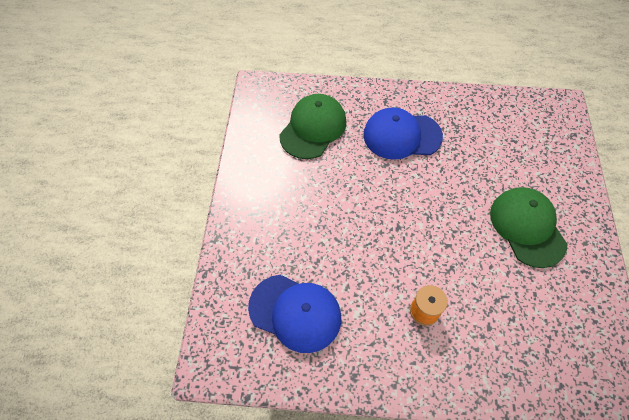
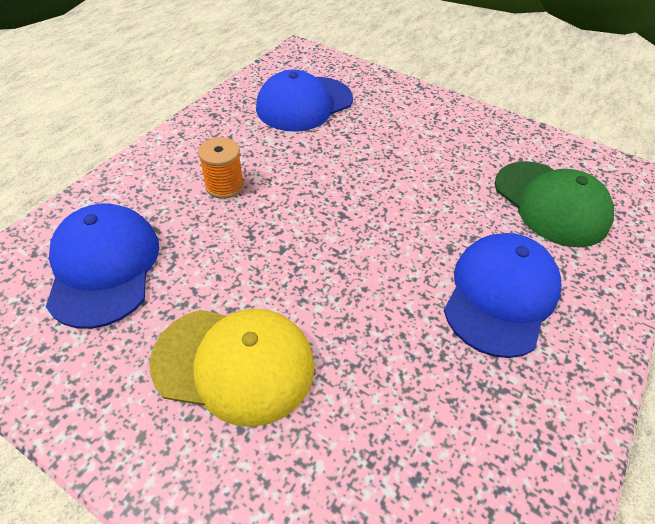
camera: 115 degrees right, 10 degrees down
green cap [490,187,568,268] -> yellow cap [150,309,314,427]
none -> blue cap [46,203,159,329]

